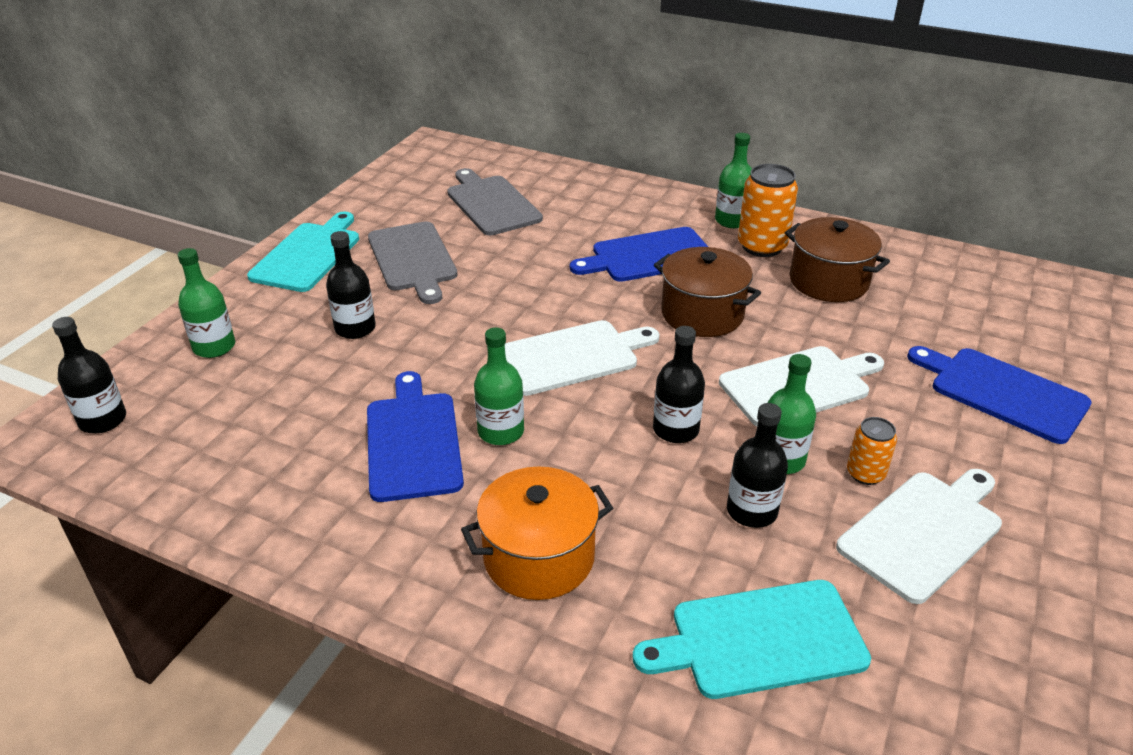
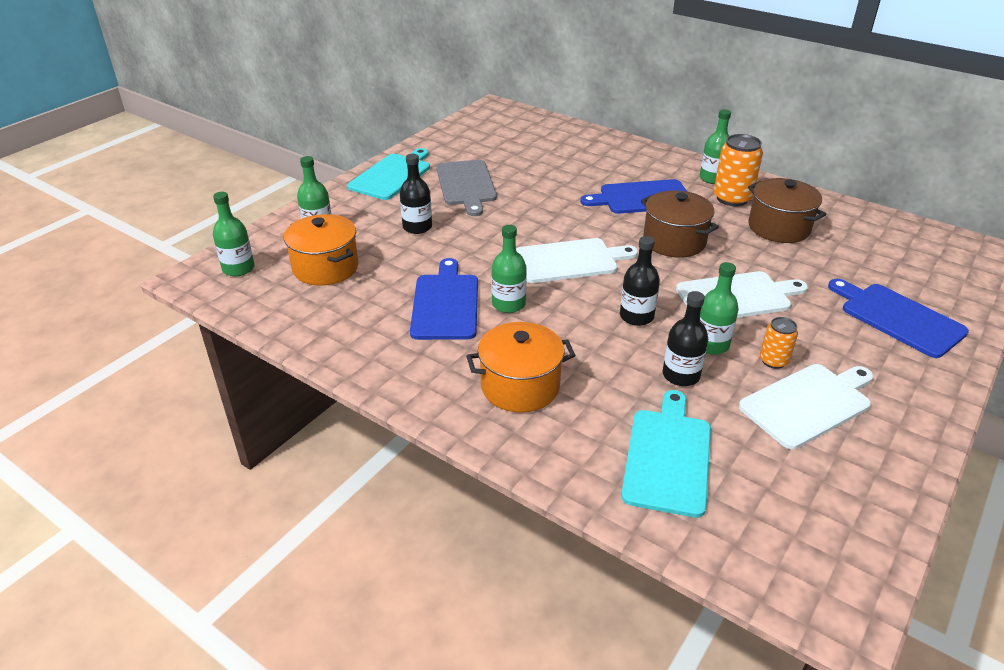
camera: 10 degrees right, 0 degrees up
black bottle [52,317,126,433] -> green bottle [213,192,255,276]
grey cutting board [447,168,543,235] -> none
turquoise cutting board [633,580,871,699] -> turquoise cutting board turned 105 degrees clockwise [621,390,711,518]
none -> orange pot [284,214,359,286]

